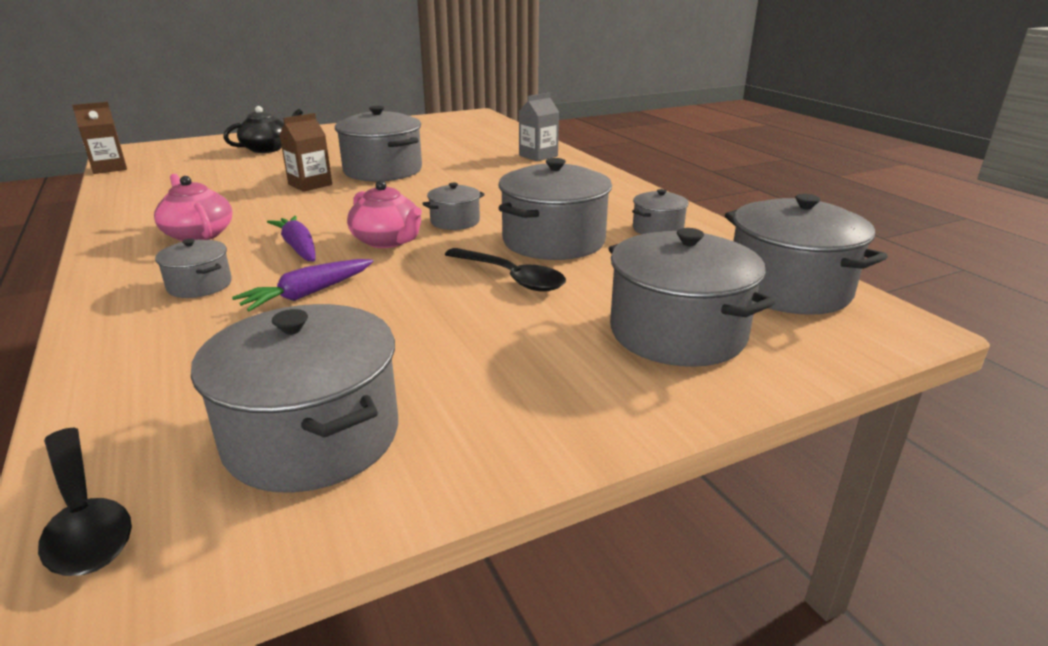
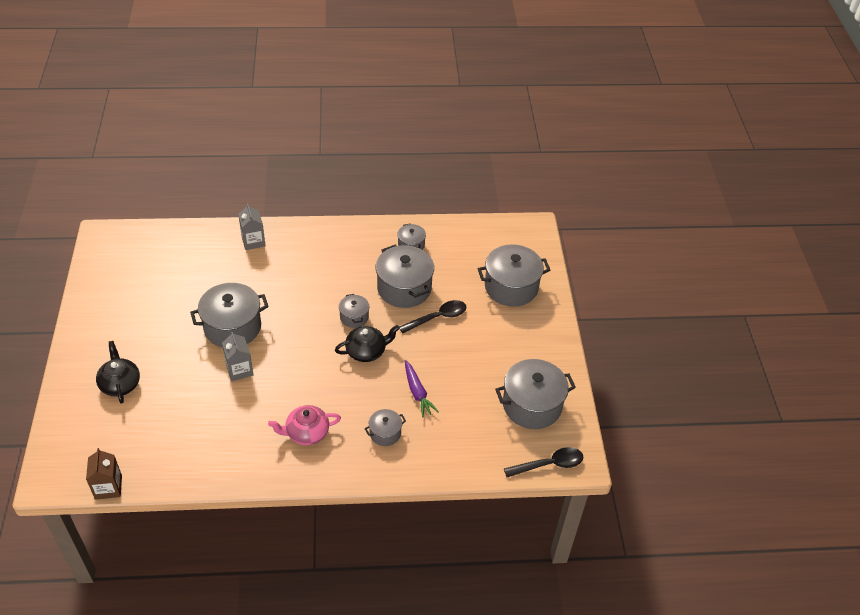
camera: 70 degrees left, 20 degrees up
purple carrot [267,216,316,261] -> none
brown carton [280,113,332,192] -> grey carton [222,331,254,381]
pink teapot [347,180,422,248] -> black teapot [335,325,400,362]
grey pot [725,194,888,315] -> none

